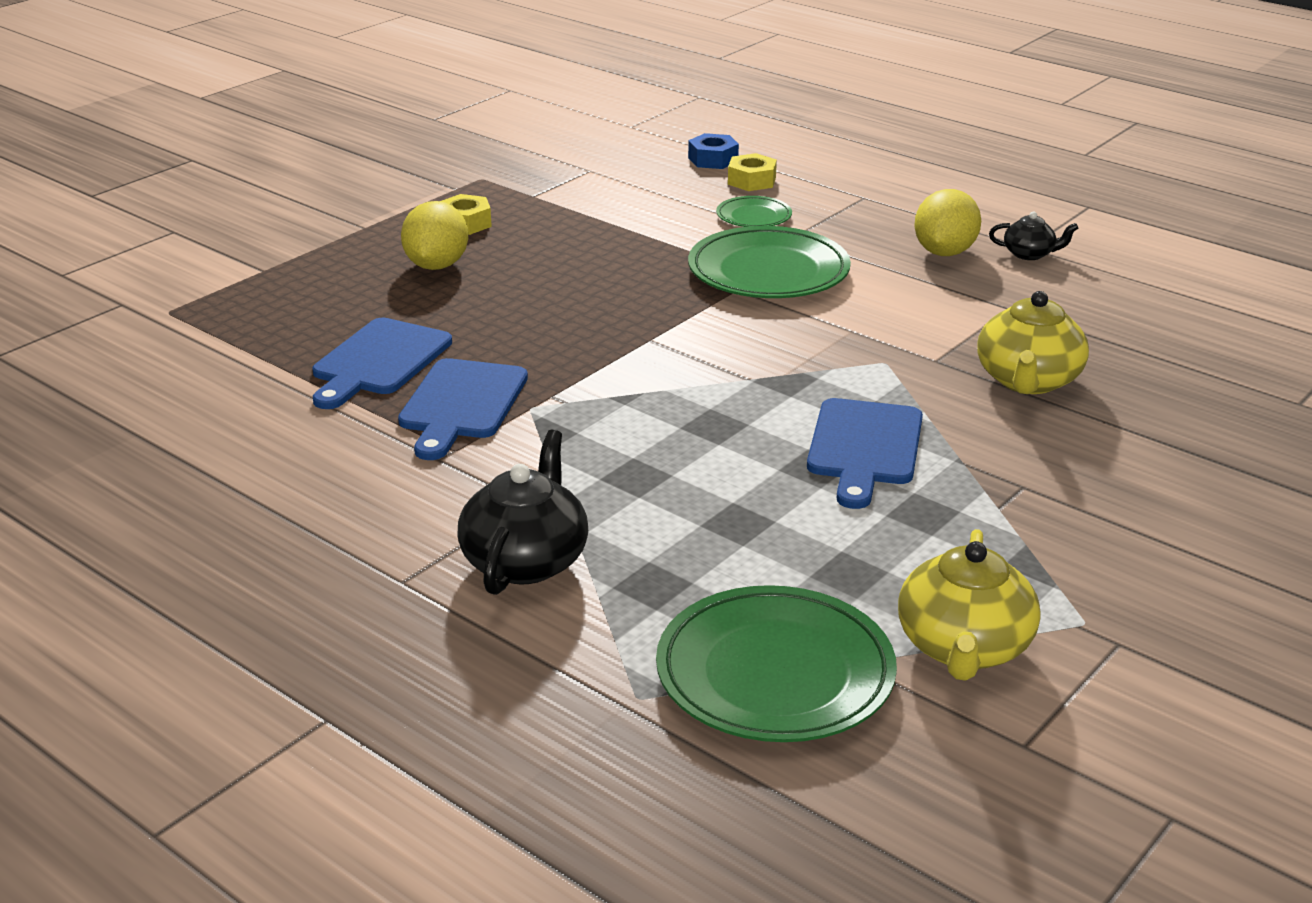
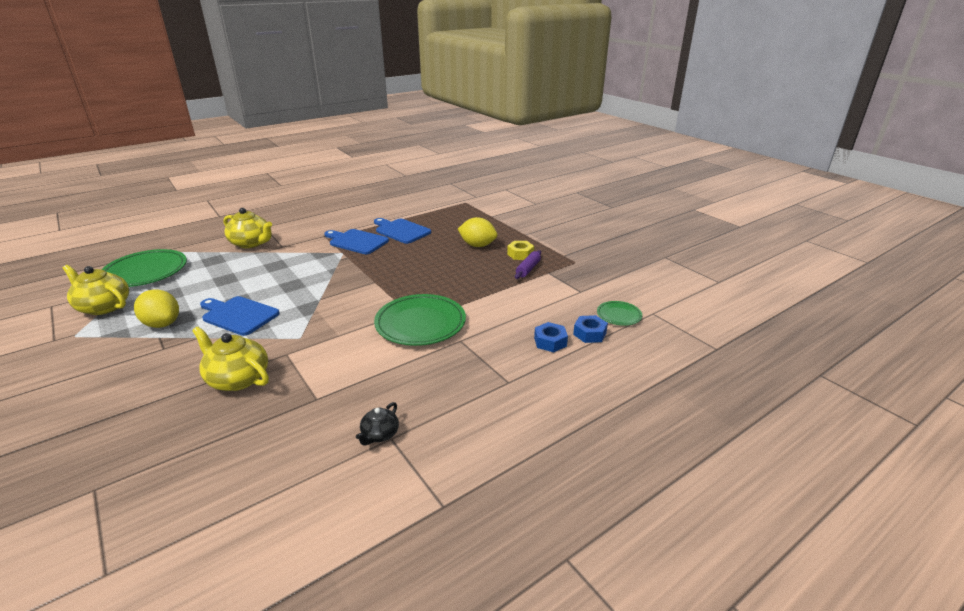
camera: 105 degrees right, 0 degrees up
black teapot [457,430,588,595] -> yellow teapot [223,208,272,248]
green plate [716,196,792,227] -> green plate moved to [597,301,642,326]
yellow nut [728,153,777,191] -> blue nut [534,322,568,352]
yellow lemon [914,189,981,256] -> yellow lemon moved to [134,290,179,328]
none -> purple rolling pin [515,250,541,279]

